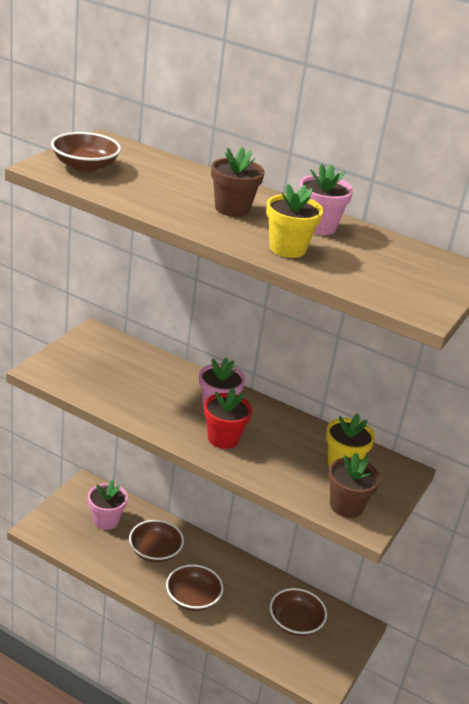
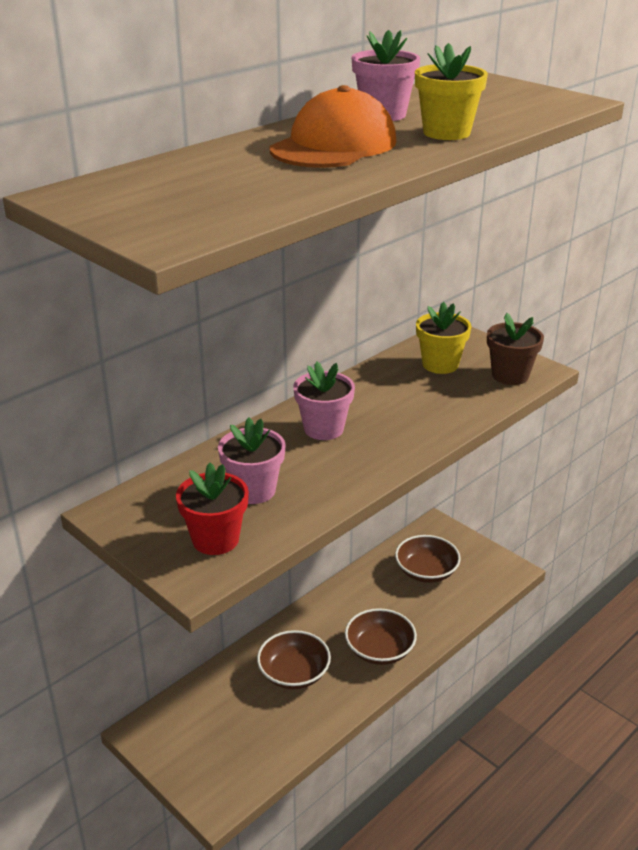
camera: 70 degrees left, 0 degrees up
brown bowl [51,132,121,172] -> none
pink flower pot [88,480,128,530] -> pink flower pot moved to [218,418,286,504]
red flower pot [204,387,252,449] -> red flower pot moved to [176,463,249,555]
brown flower pot [211,147,265,217] -> orange cap [269,85,396,168]

